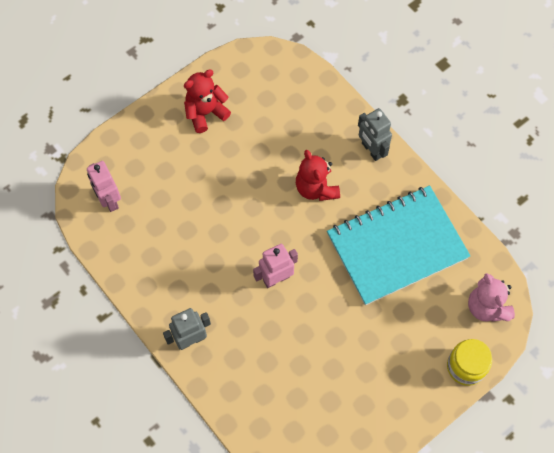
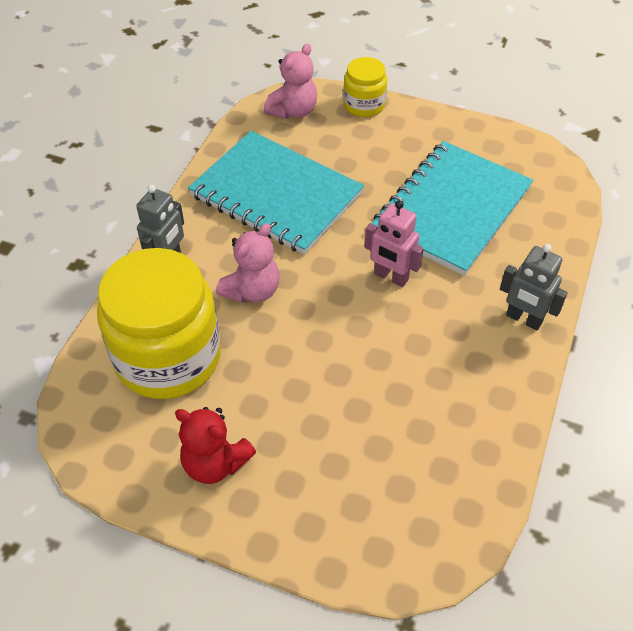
camera: 120 degrees left, 15 degrees down
pink robot [87,161,121,212] -> none
red teddy bear [296,150,340,201] -> pink teddy bear [216,223,280,303]
none -> yellow jar [97,248,221,399]
none -> turquoise notebook [372,141,533,276]

